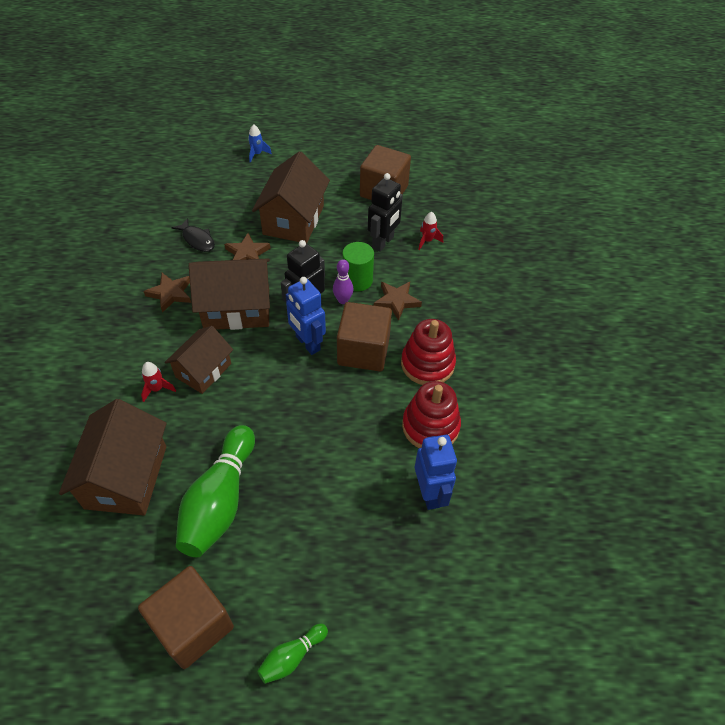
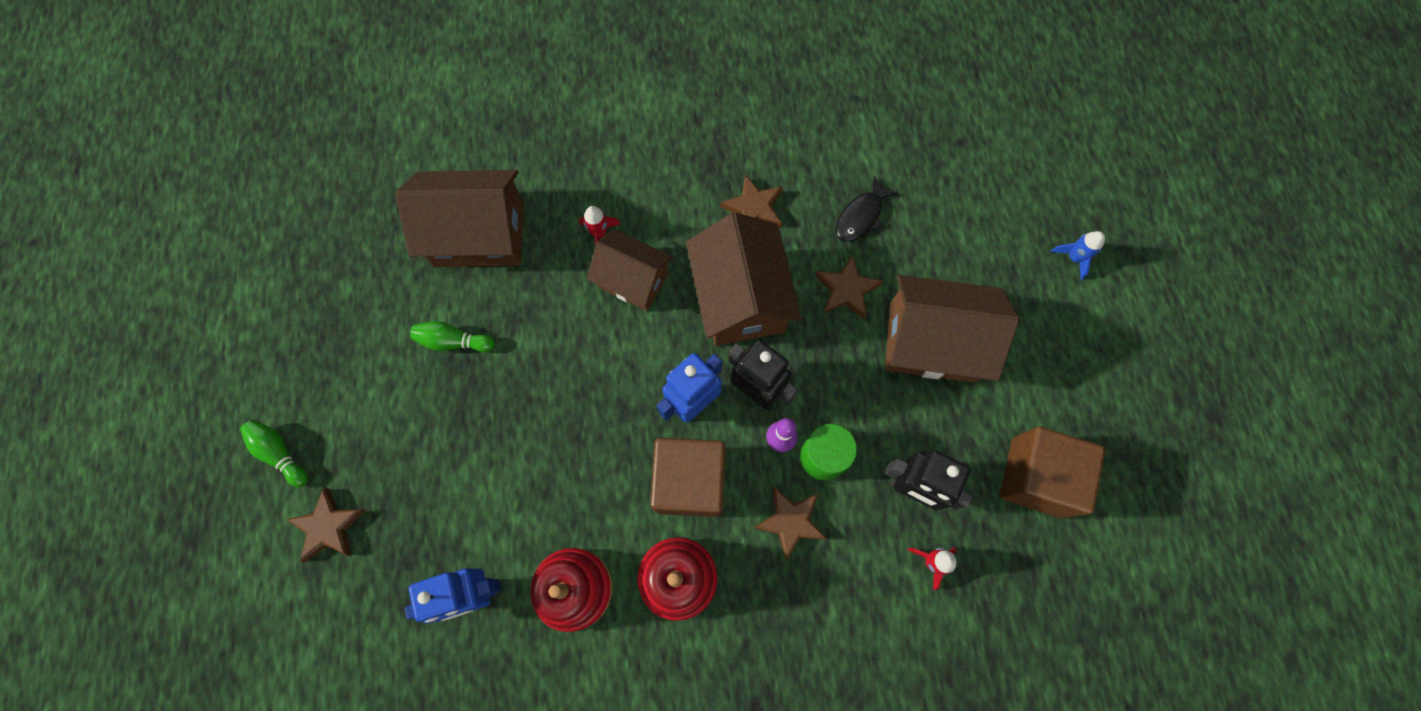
camera: 85 degrees right, 20 degrees up
brown cube [138,566,234,669] -> none
green bowling pin [176,425,255,557] -> green bowling pin [410,321,495,352], size x0.48
none -> brown star [287,488,365,562]

